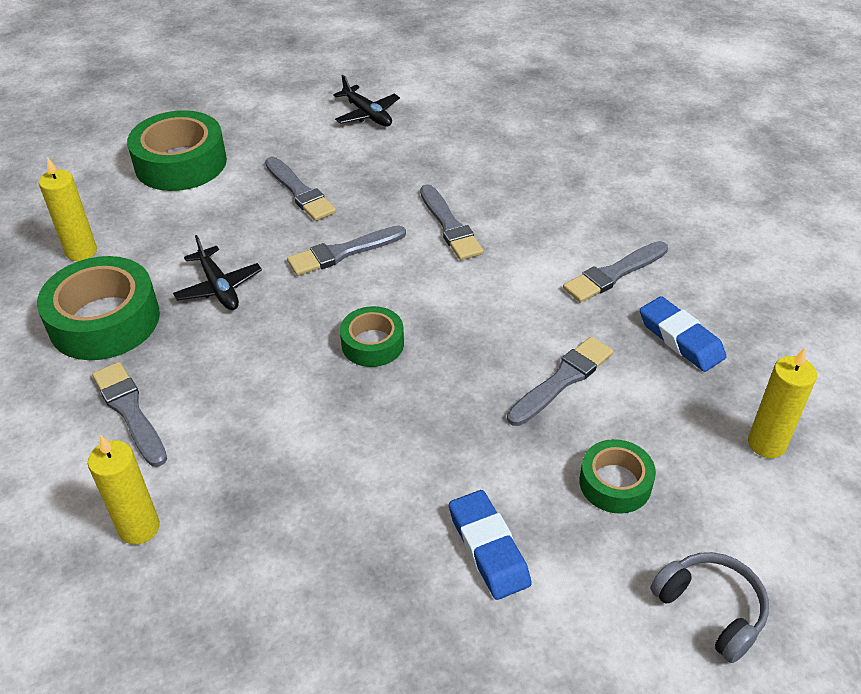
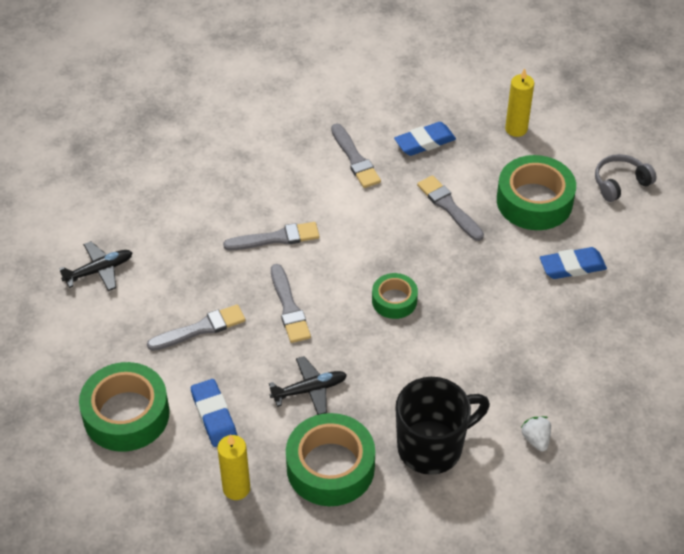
camera: 80 degrees left, 5 degrees up
yellow candle [88,435,160,545] -> white strawberry [521,416,551,451]
grey brush [92,362,167,467] -> black mug [395,377,490,475]
green tape [579,439,656,514] -> green tape [497,155,576,230], size x1.78
none -> blue eraser [191,379,237,447]

